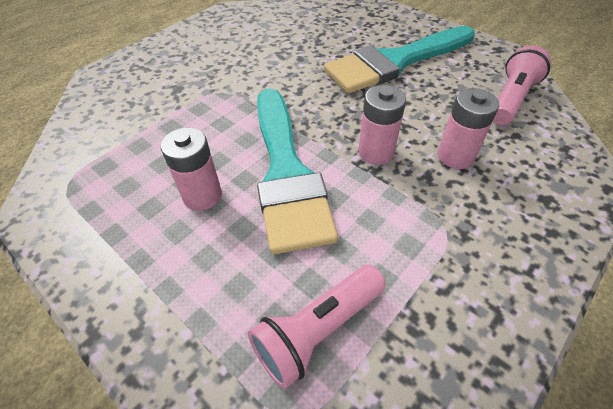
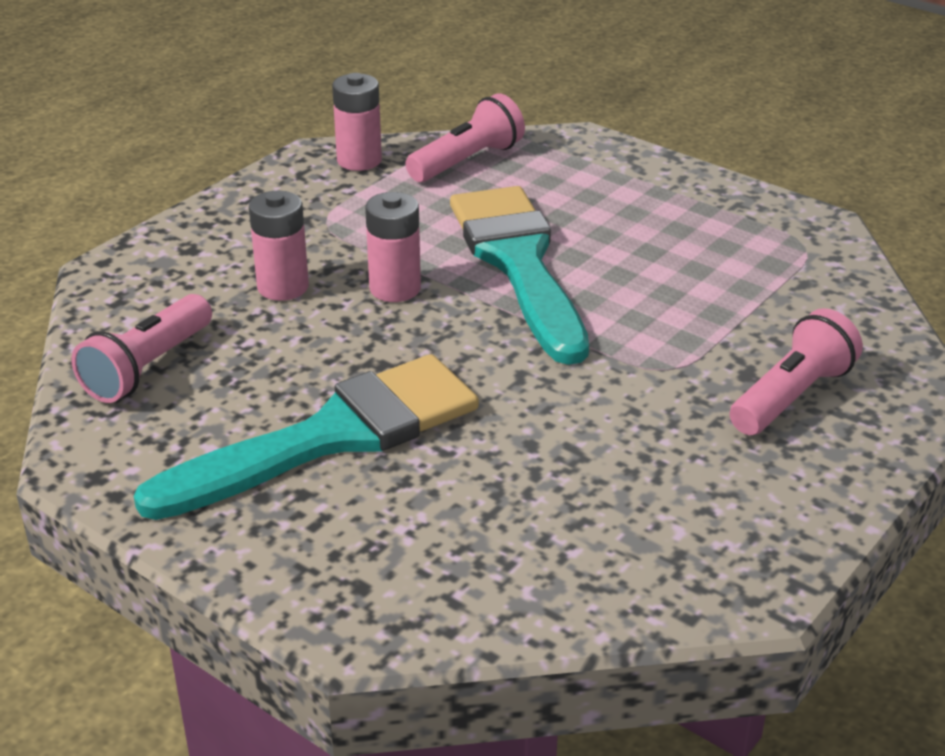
camera: 175 degrees right, 15 degrees down
pink battery [161,128,222,211] -> pink battery moved to [332,73,382,171]
none -> pink flashlight [730,308,863,435]

